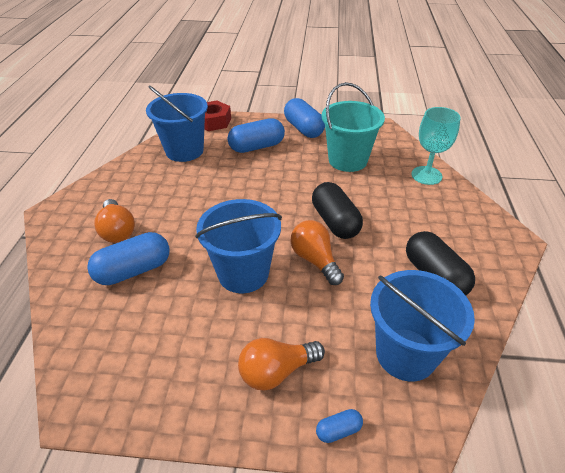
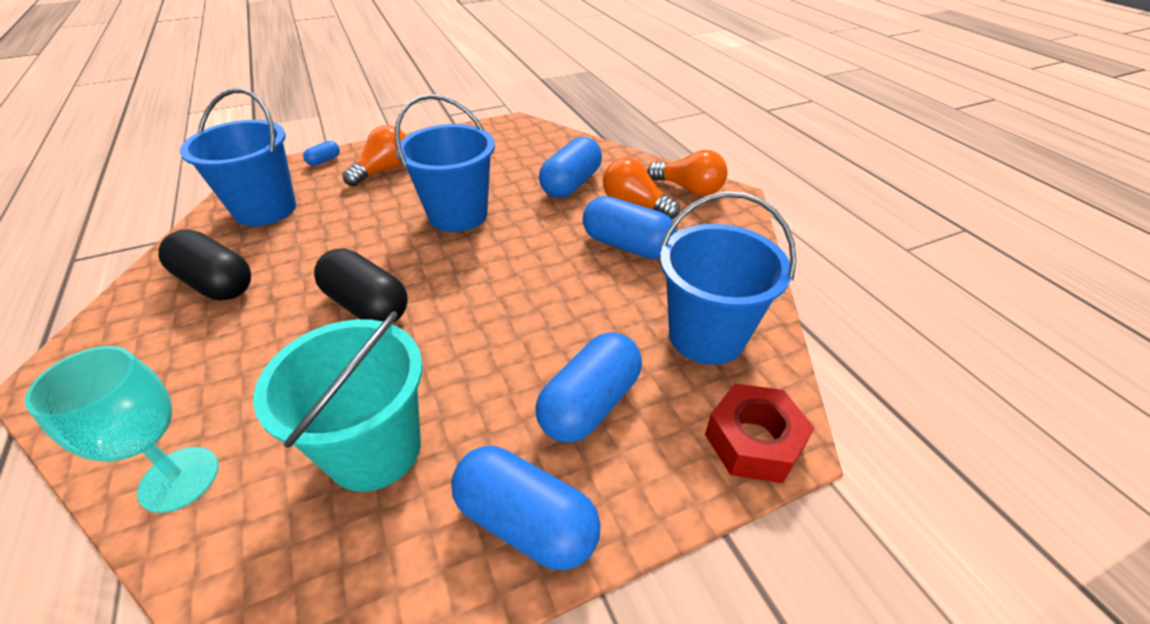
camera: 150 degrees right, 0 degrees up
orange light bulb [290,220,344,285] -> orange light bulb moved to [647,150,728,196]
none -> blue capsule [583,196,677,259]

